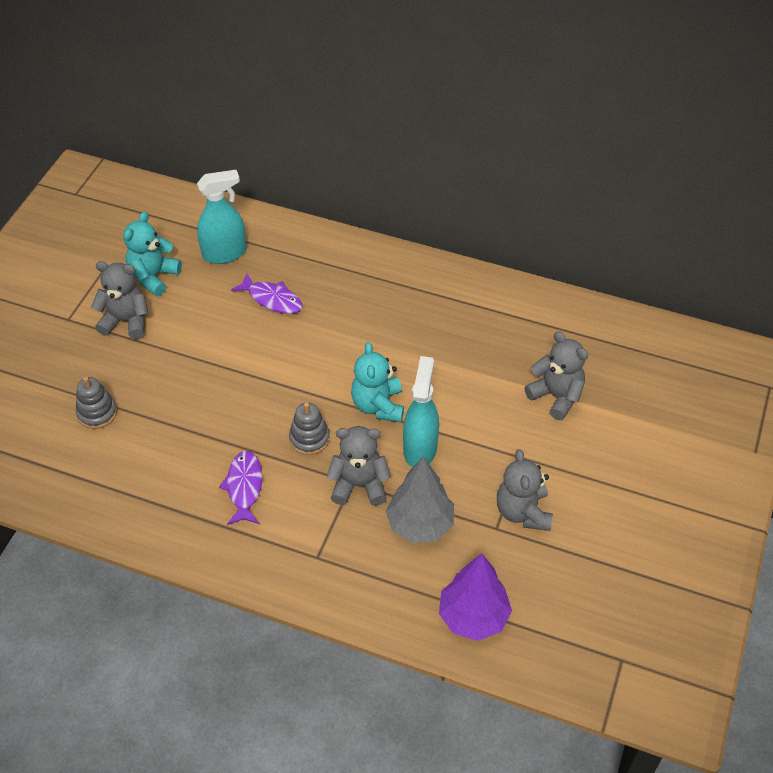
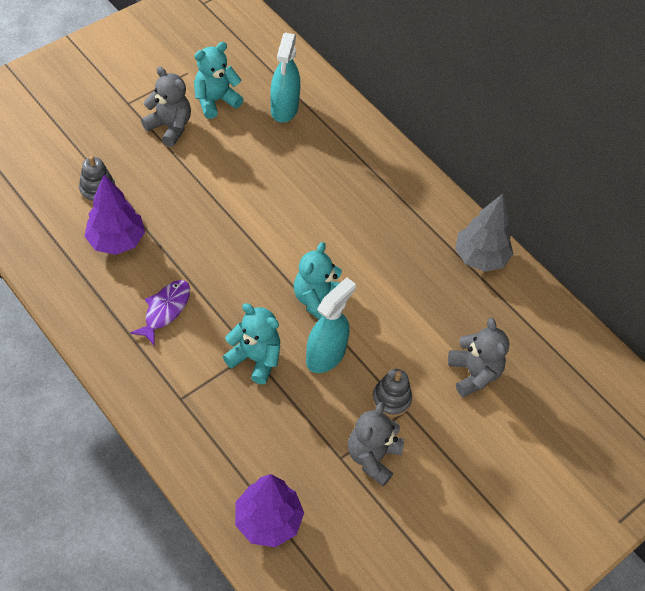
camera: 25 degrees right, 5 degrees up
turquoise spray bottle [197,170,246,264] -> turquoise spray bottle turned 90 degrees clockwise [271,33,300,123]
purple fish [231,273,303,314] -> none
grey stacking toy [289,402,330,455] -> grey stacking toy moved to [372,369,412,417]
grey teddy bear [326,426,391,506] -> turquoise teddy bear [223,303,280,384]
grey tree [386,456,454,543] -> grey tree moved to [455,194,513,272]
none -> purple tree [84,174,145,255]

